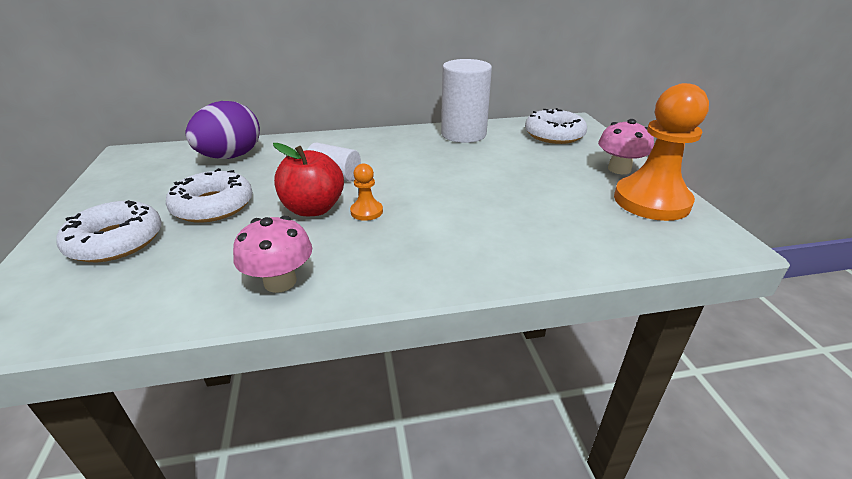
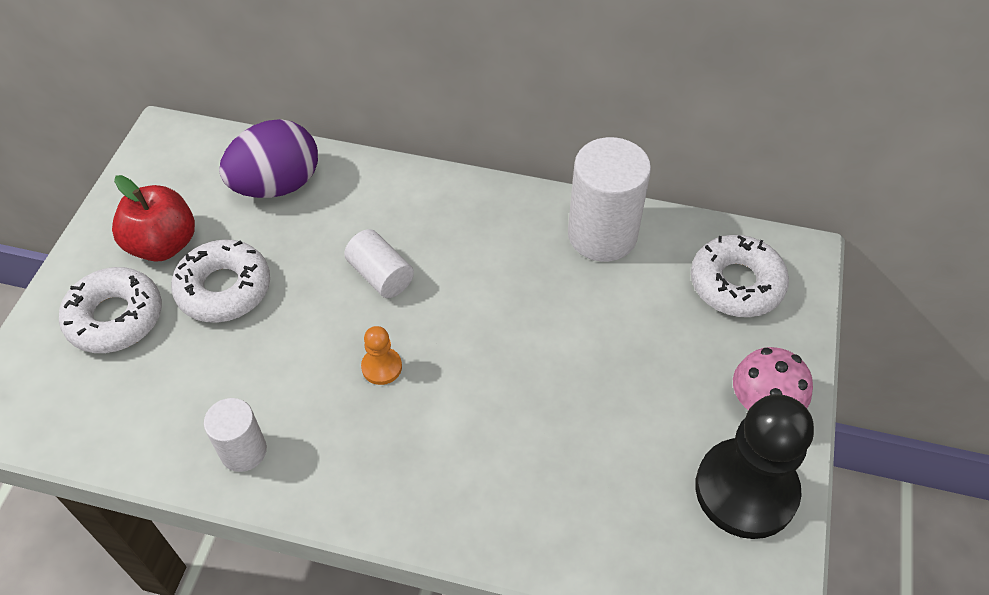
camera: 25 degrees right, 20 degrees up
pink mushroom [233,216,312,293] -> white cylinder [204,398,267,472]
red apple [273,143,344,216] -> red apple moved to [112,175,195,262]
orange pawn [614,83,709,221] -> black pawn [695,394,814,539]

